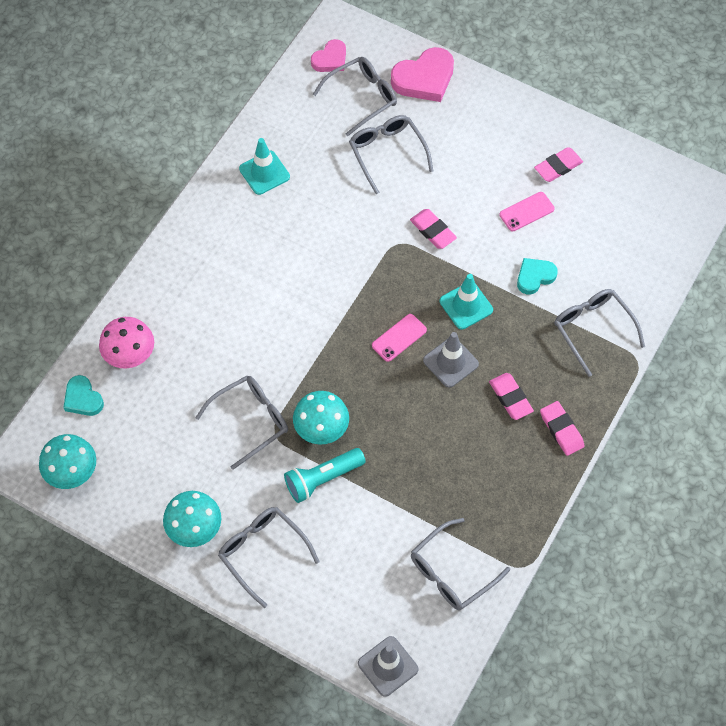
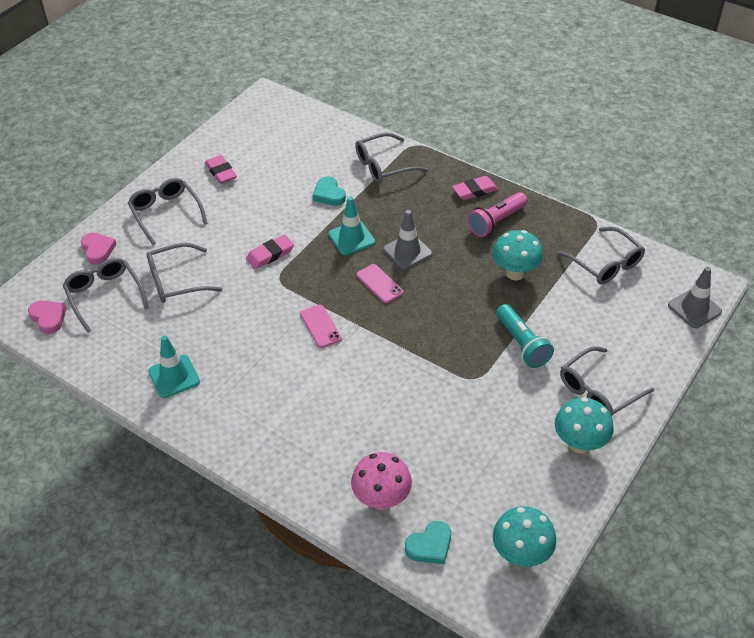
camera: 85 degrees left, 15 degrees down
grey glasses [195,376,288,470] -> grey glasses moved to [128,178,208,245]
turquoise mushroom [293,391,349,444] -> turquoise mushroom moved to [493,230,543,280]
pink heart [391,47,454,102] -> pink heart [81,232,117,265], size x0.61
pink eraser [489,373,534,420] -> none
pink phone [499,192,555,231] -> pink phone moved to [300,305,342,348]
none -> pink flashlight [467,192,528,237]

